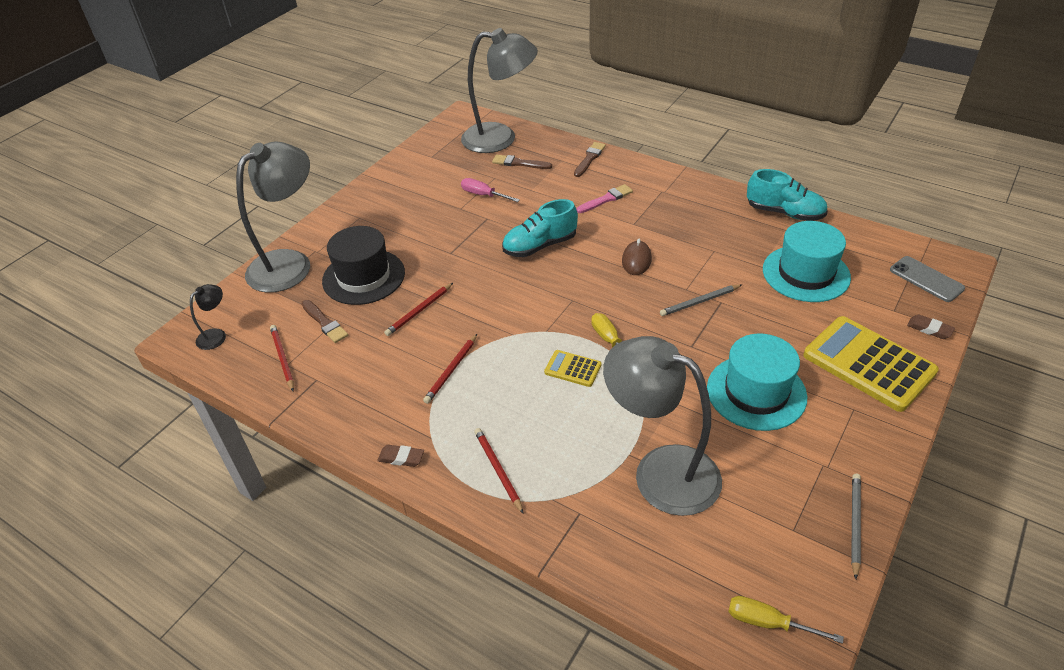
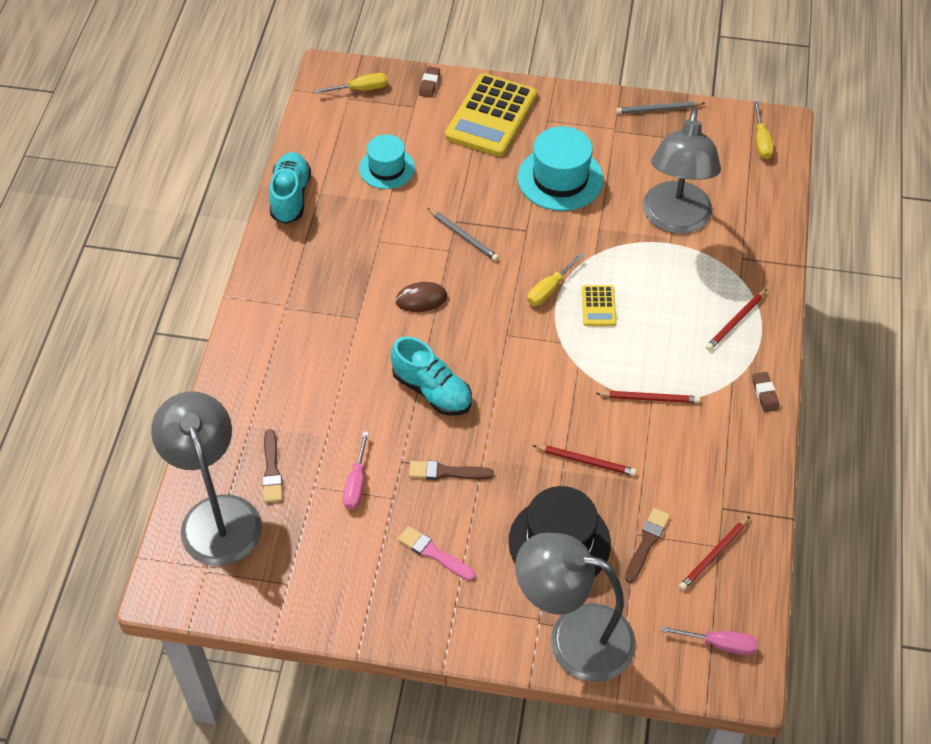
camera: 115 degrees left, 10 degrees up
black lamp [190,284,226,350] -> pink screwdriver [661,626,757,655]
brown brush [574,142,606,177] -> brown brush moved to [409,461,494,480]
pink brush [576,184,633,213] -> pink brush moved to [398,526,475,581]
turquoise hat [763,221,851,302] -> turquoise hat [359,134,415,189], size x0.65
grey phone [890,256,965,302] -> yellow screwdriver [315,73,388,93]

